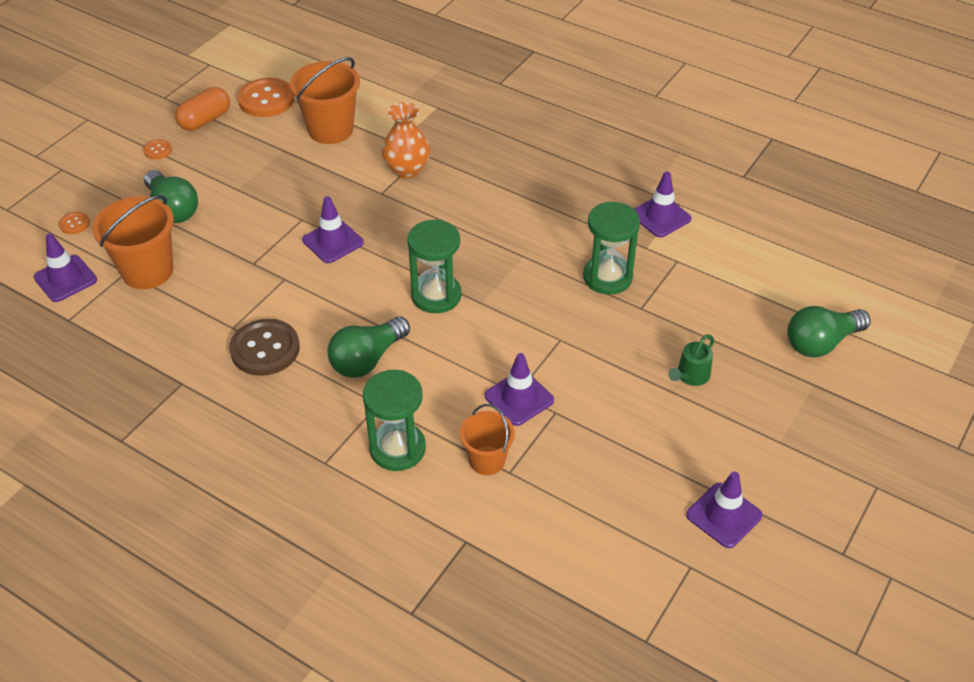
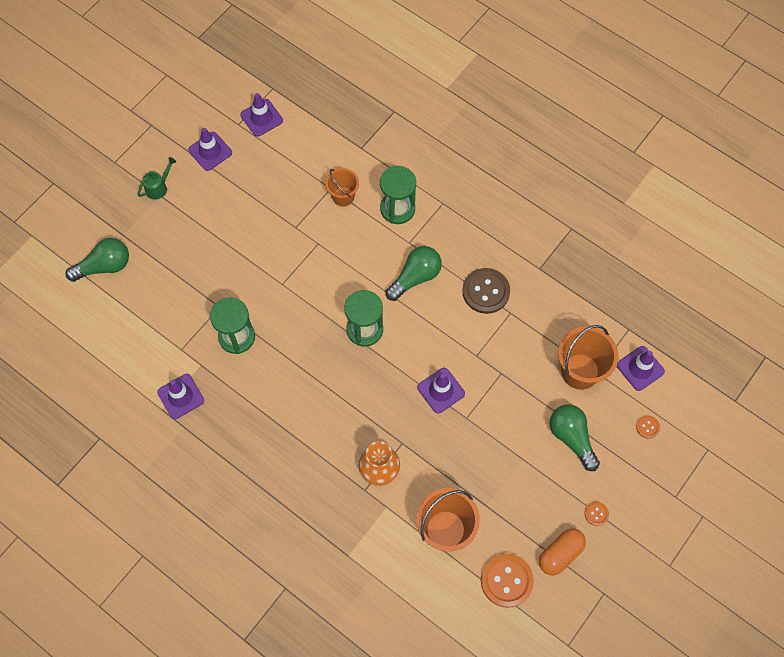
camera: 175 degrees left, 20 degrees up
purple traffic cone [485,353,554,426] -> purple traffic cone moved to [240,93,283,137]
green watering can [668,334,714,386] -> green watering can moved to [137,157,176,200]

